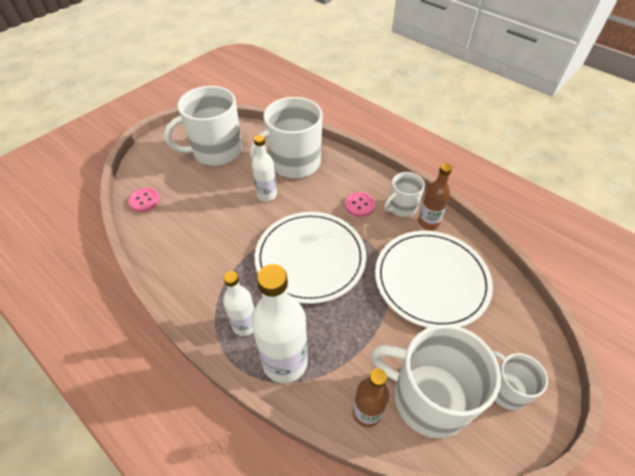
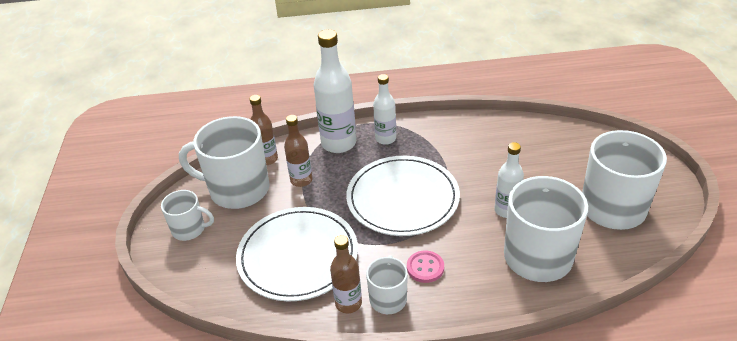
camera: 135 degrees right, 10 degrees down
pink button [128,187,160,212] -> none
white mug [371,325,501,439] -> white mug turned 150 degrees counterclockwise [179,116,270,209]
none -> brown bottle [284,115,313,187]

